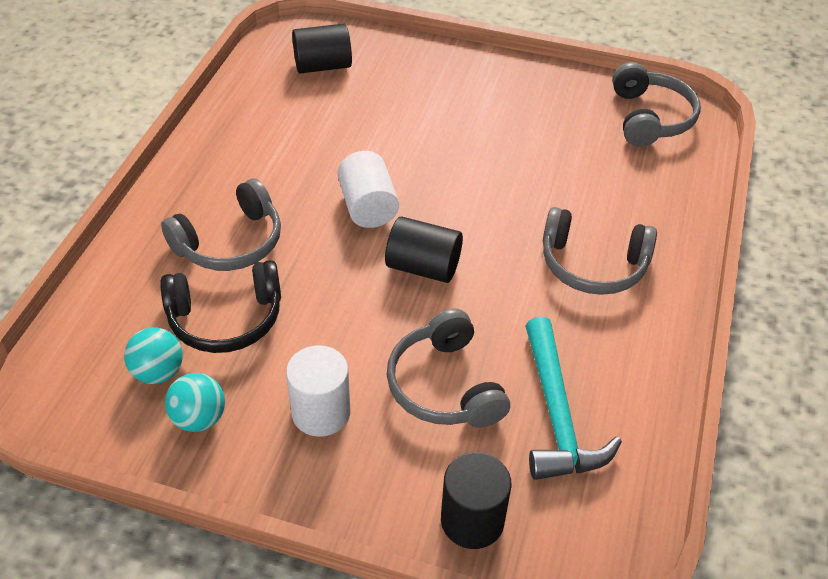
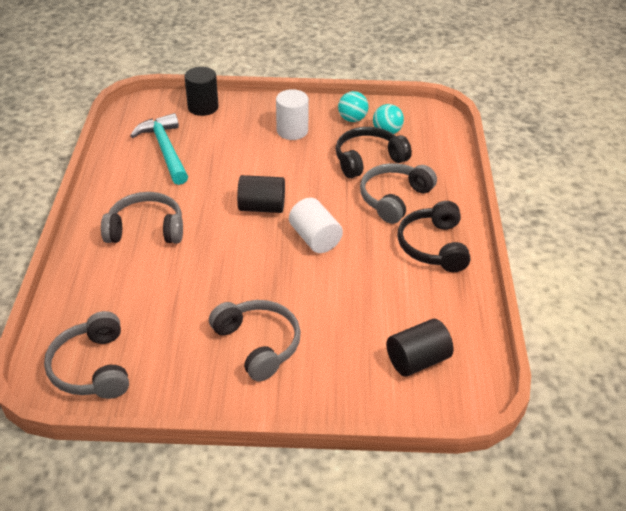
camera: 165 degrees right, 5 degrees down
grey headphones [387,309,510,428] -> grey headphones moved to [209,300,301,382]
none -> black headphones [398,201,470,272]

